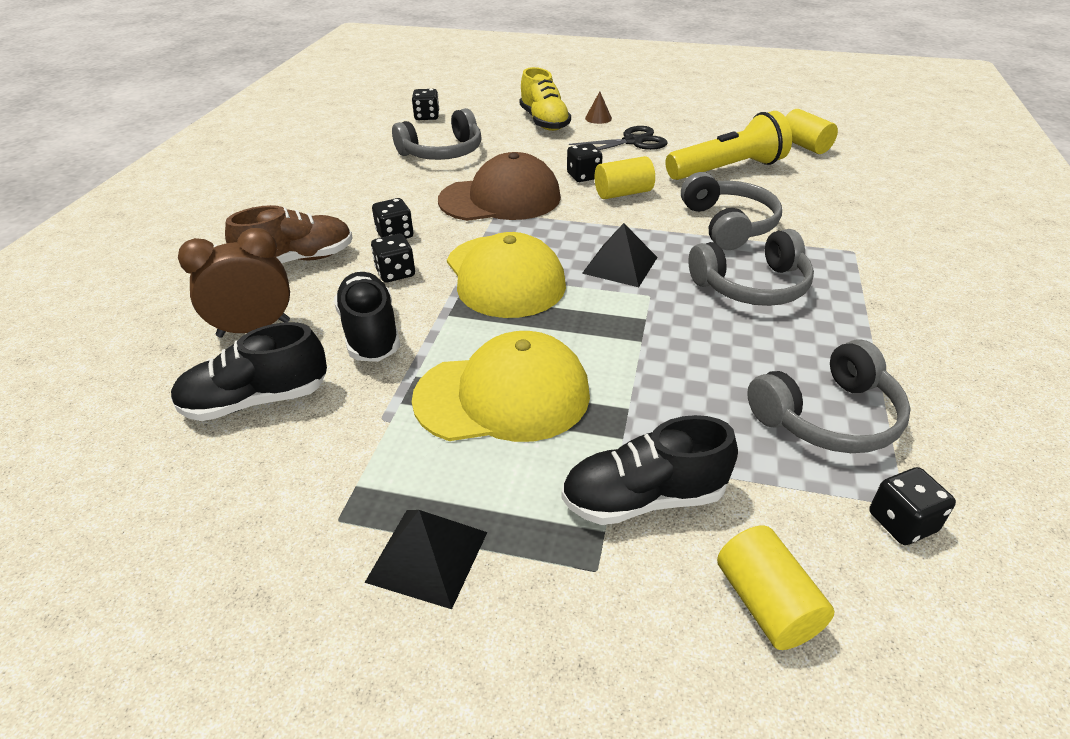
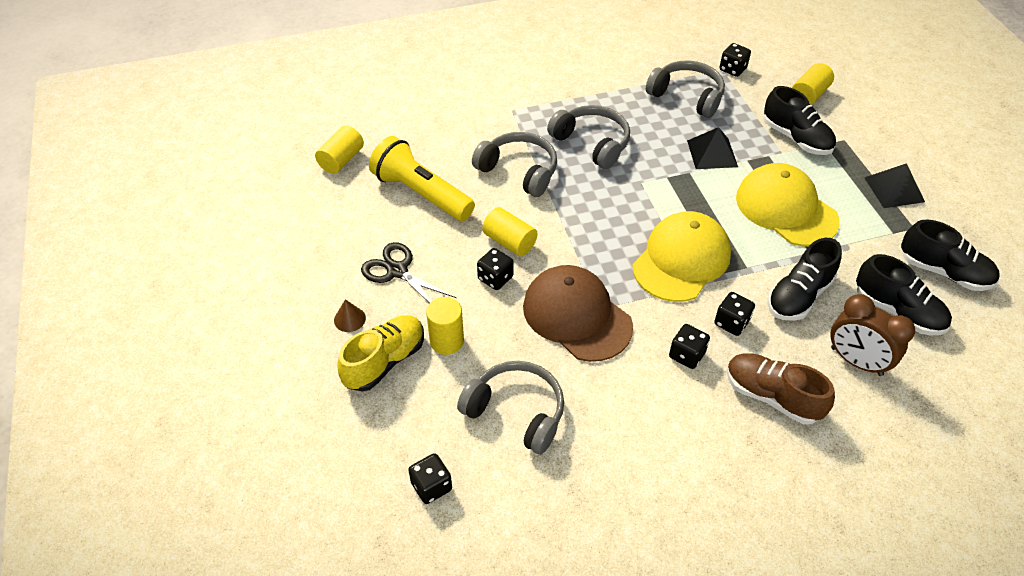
camera: 120 degrees left, 10 degrees up
black pyramid [582,223,658,287] -> black pyramid moved to [687,127,738,169]
grey headphones [681,172,782,250] -> grey headphones turned 75 degrees clockwise [472,132,557,197]
none -> yellow cylinder [426,297,464,355]
none -> black shoe [901,220,1000,291]

